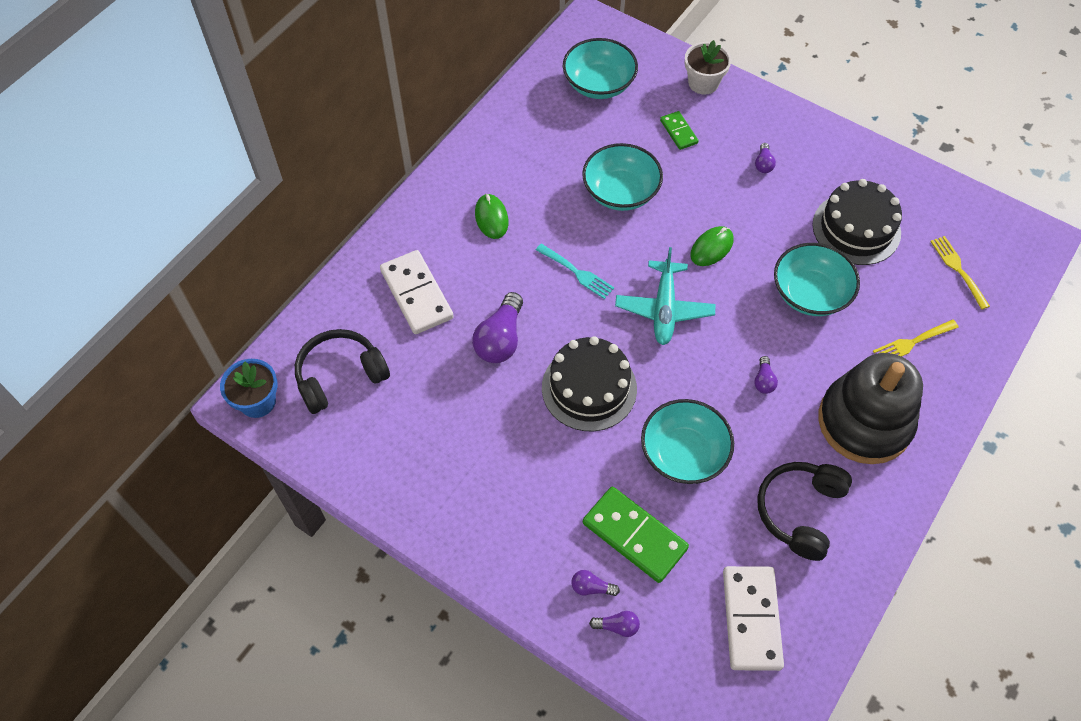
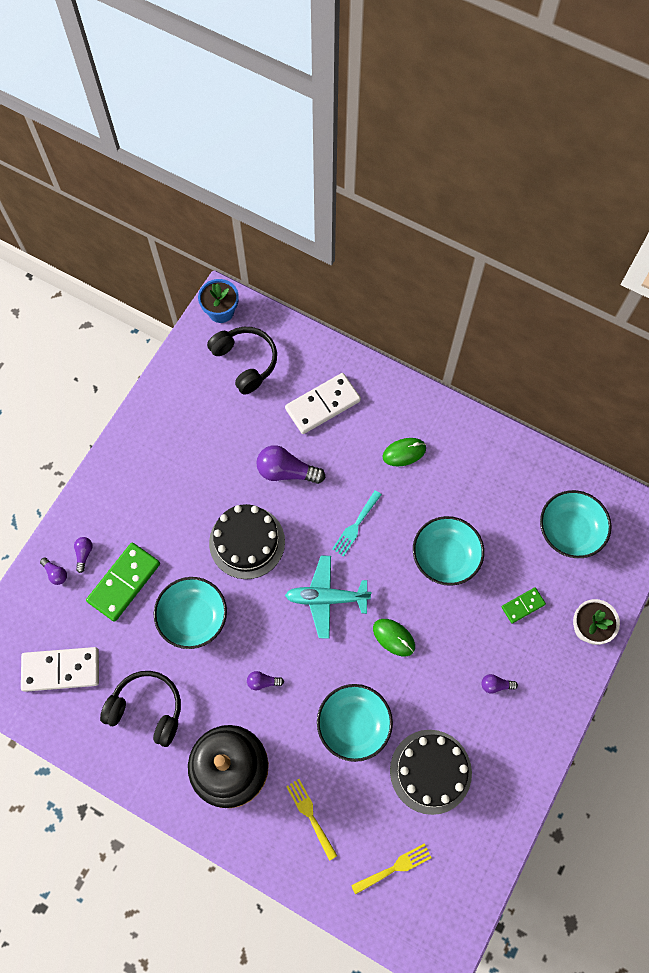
camera: 85 degrees right, 10 degrees up
purple light bulb [589,611,640,637] -> purple light bulb turned 45 degrees counterclockwise [40,558,67,585]

